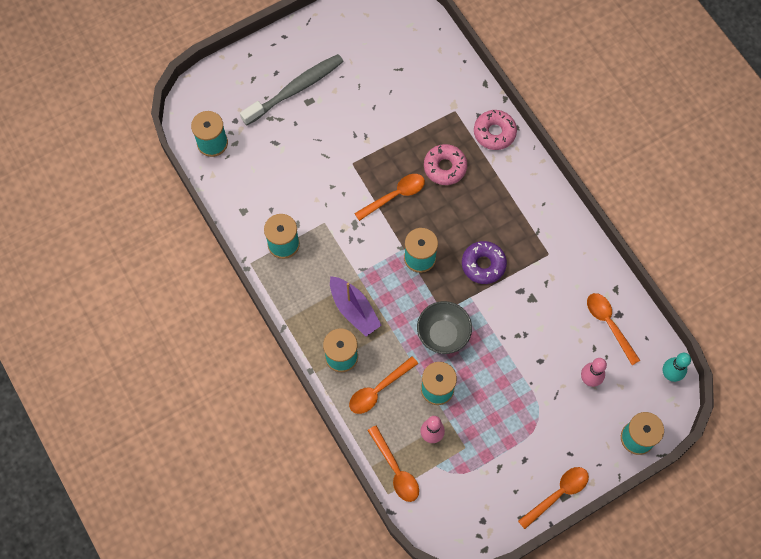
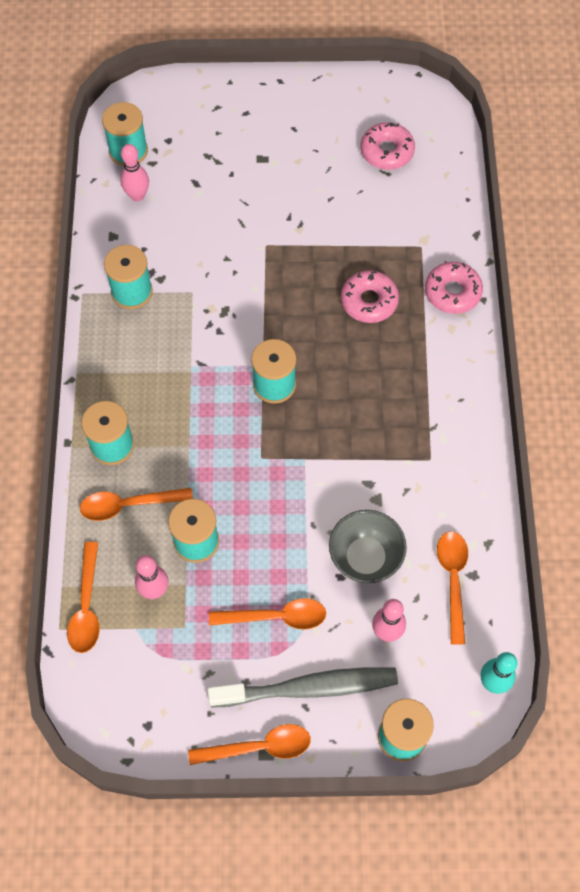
camera: 30 degrees right, 5 degrees down
grey toothbrush [240,54,344,125] -> grey toothbrush moved to [207,667,398,707]
purple boat [330,276,382,336] -> none
orange spoon [354,174,425,221] -> orange spoon moved to [209,598,326,630]
grey bowl [417,301,472,354] -> grey bowl moved to [329,510,407,583]
purple donut [462,241,507,284] -> none
none -> pink bowling pin [120,144,149,201]
none -> pink donut [361,122,415,170]

